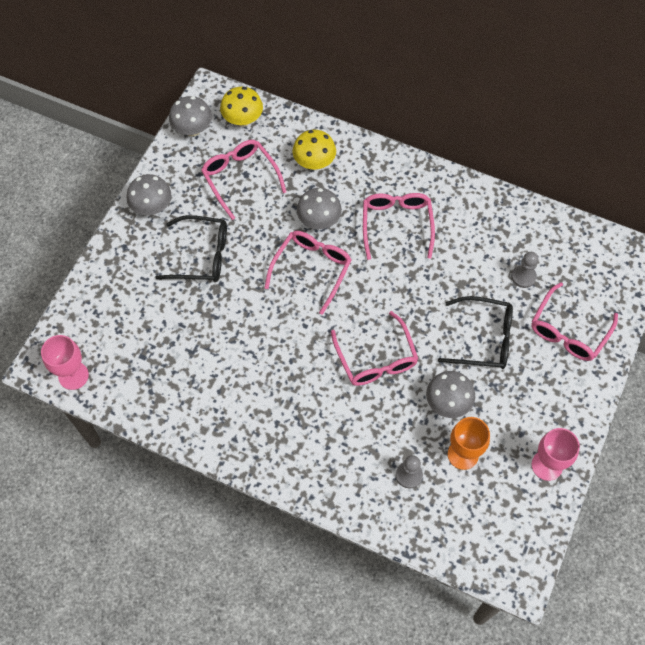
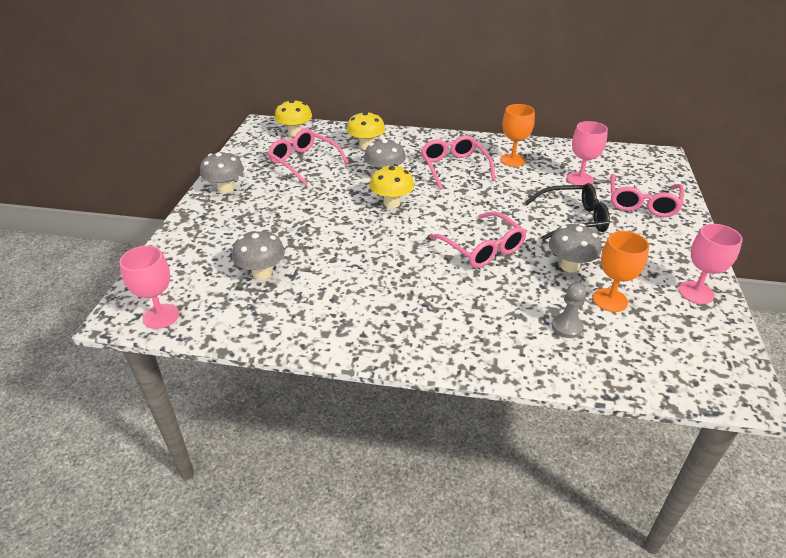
camera: 15 degrees left, 25 degrees down
black glasses [155,215,227,282] -> none
grey mushroom [169,96,212,136] -> grey mushroom moved to [232,229,285,280]
pink glasses [264,231,352,315] -> yellow mushroom [370,164,414,208]
grey pawn [511,252,538,288] -> pink goblet [567,121,608,185]
none -> orange goblet [500,104,535,167]

